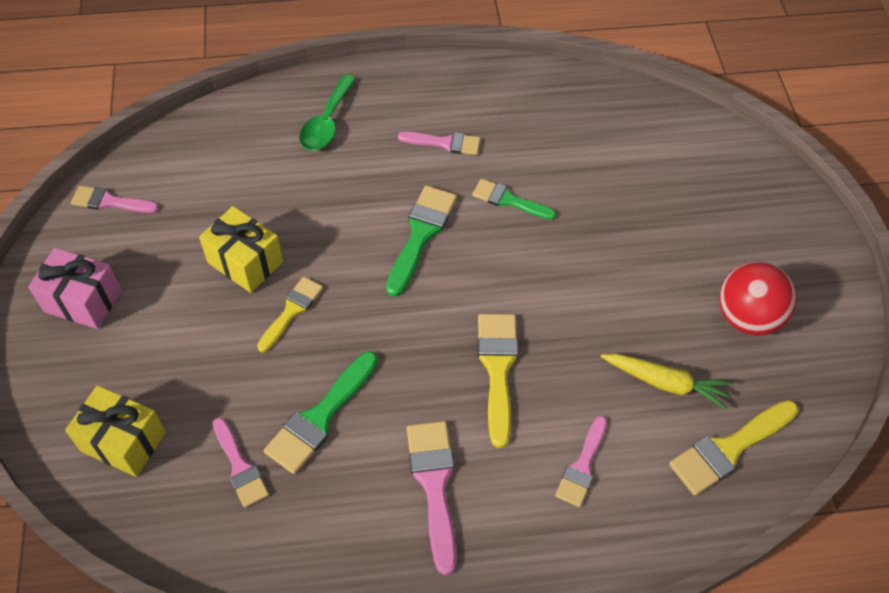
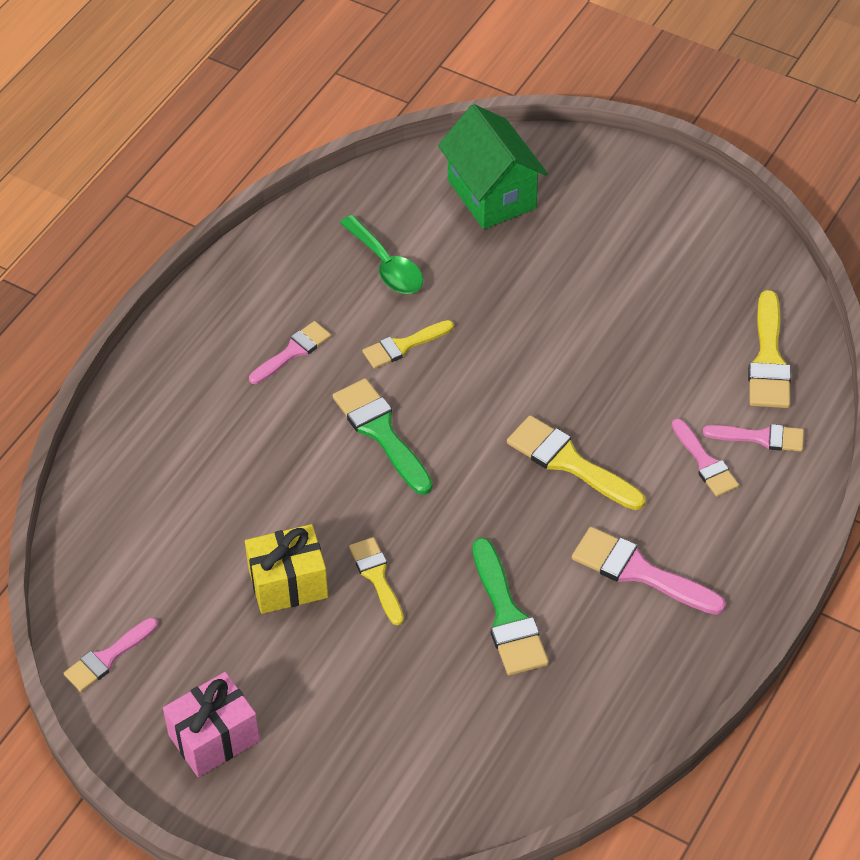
camera: 50 degrees left, 5 degrees down
yellow gift [65,385,166,477] -> none
pink brush [213,417,269,508] -> pink brush moved to [703,424,804,452]
green spoon [299,75,356,151] -> green spoon moved to [340,215,423,294]
green brush [472,179,556,220] -> yellow brush [362,320,454,369]
yellow carrot [601,354,733,410] -> none
red ball [719,262,797,336] -> none
none -> green house [438,104,548,229]

